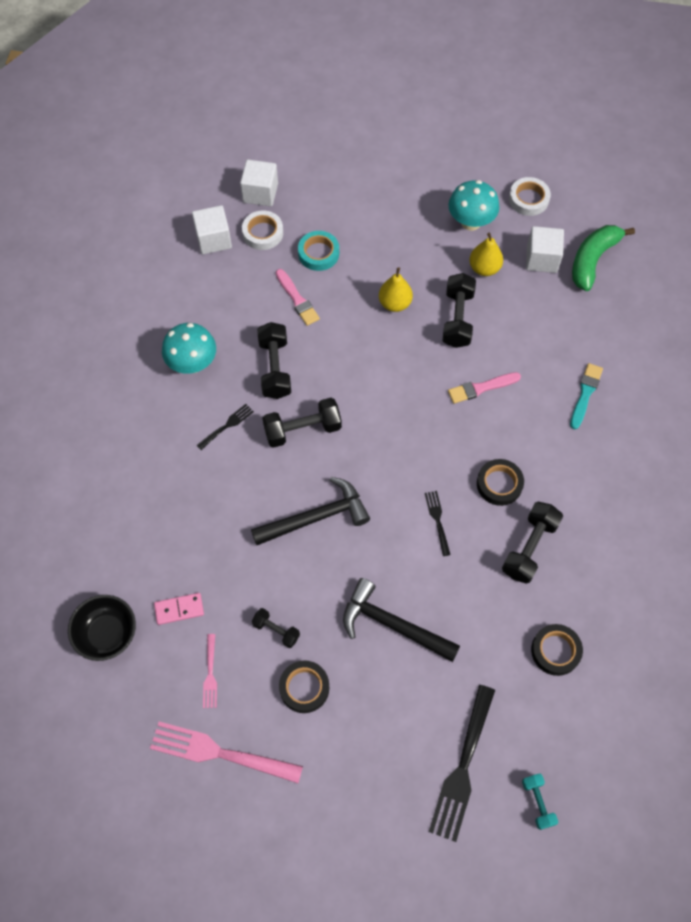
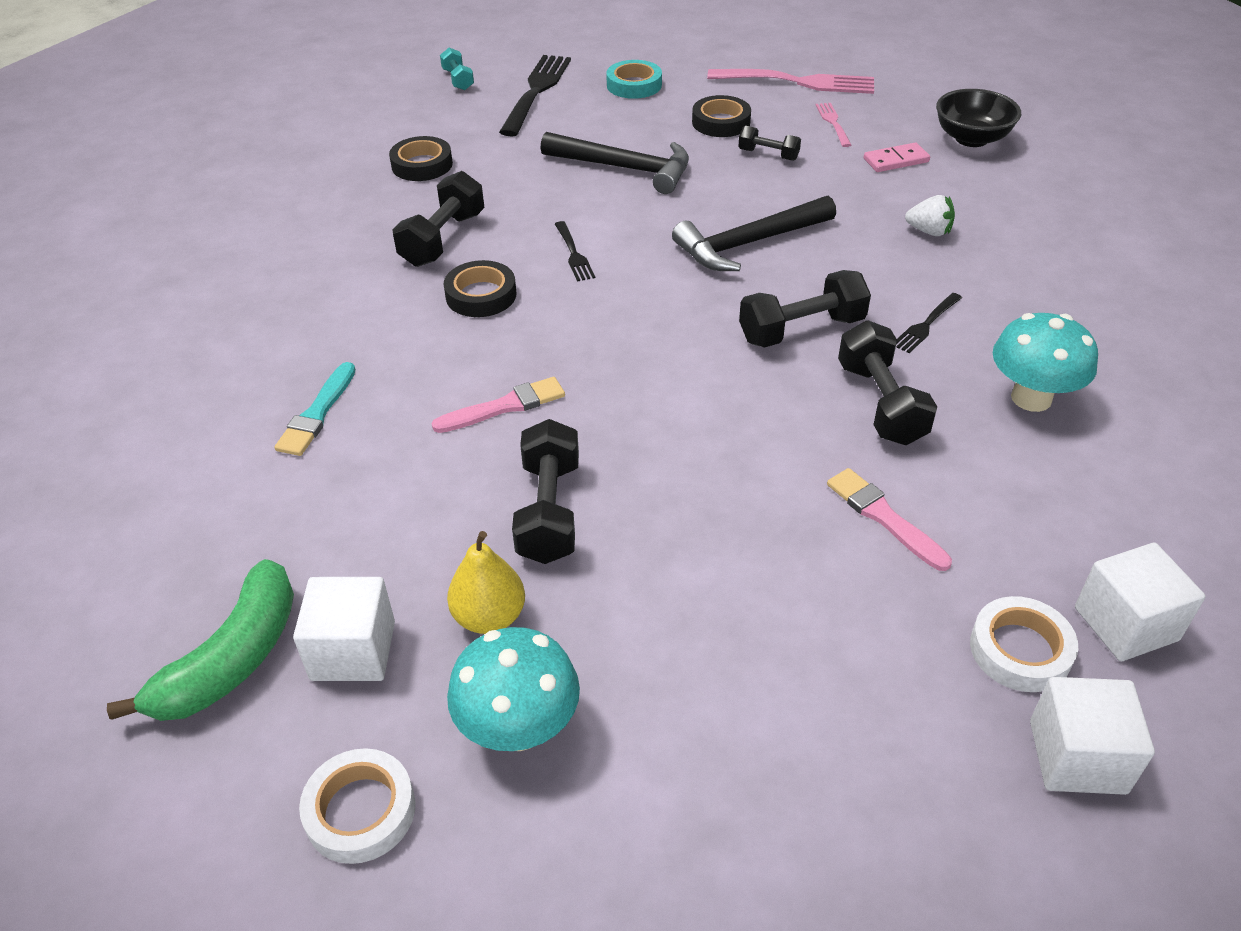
camera: 175 degrees right, 20 degrees down
turquoise tape [298,231,339,271] -> turquoise tape moved to [606,60,662,99]
yellow pear [379,267,413,312] -> none
none -> white strawberry [905,195,955,236]

